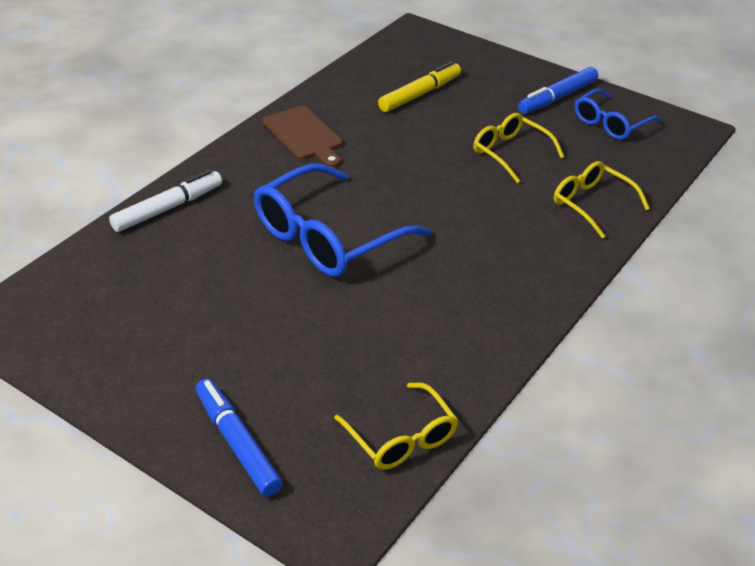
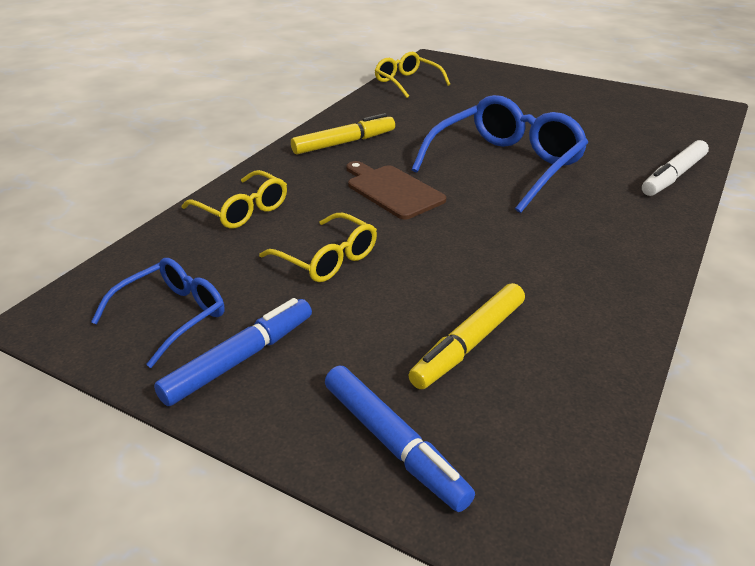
camera: 175 degrees right, 5 degrees down
blue marker [196,379,282,497] -> blue marker moved to [325,366,475,512]
brown cutting board [262,106,342,168] -> brown cutting board moved to [346,161,446,219]
none -> yellow marker [291,113,395,155]

